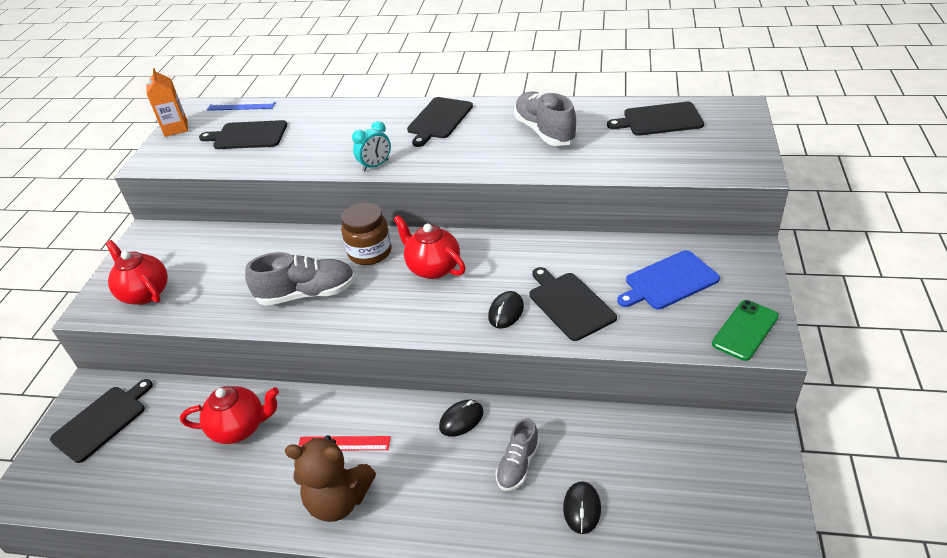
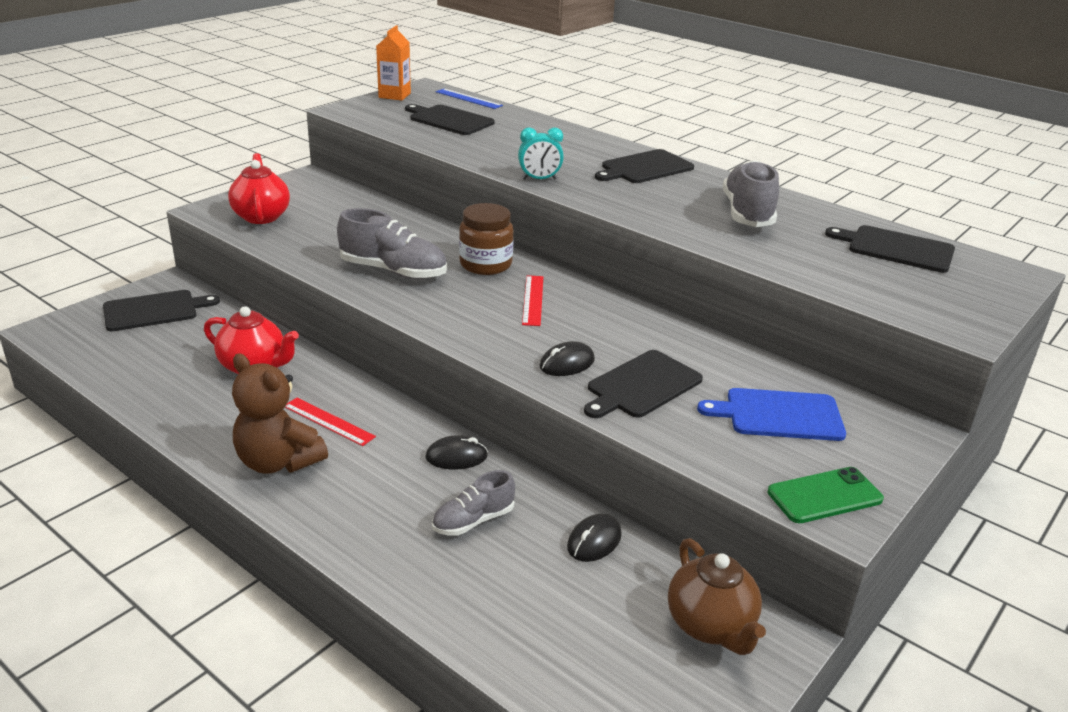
camera: 25 degrees right, 10 degrees down
red teapot [394,215,466,279] -> red ruler [522,275,543,326]
black cutting board [530,267,617,341] -> black cutting board turned 135 degrees counterclockwise [584,350,703,418]
black mouse [563,481,601,534] -> black mouse moved to [567,514,622,562]
none -> brown teapot [668,538,766,655]

